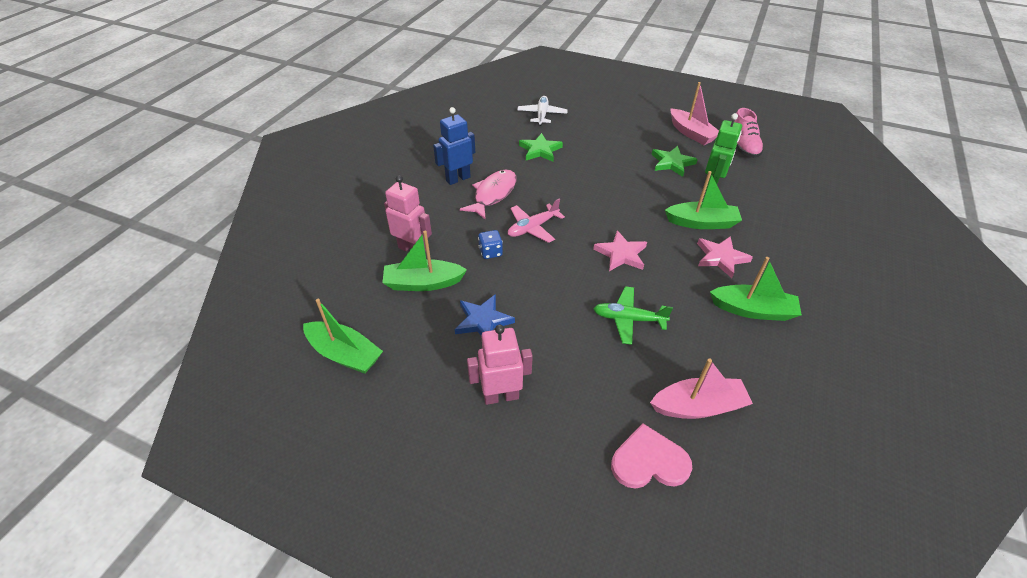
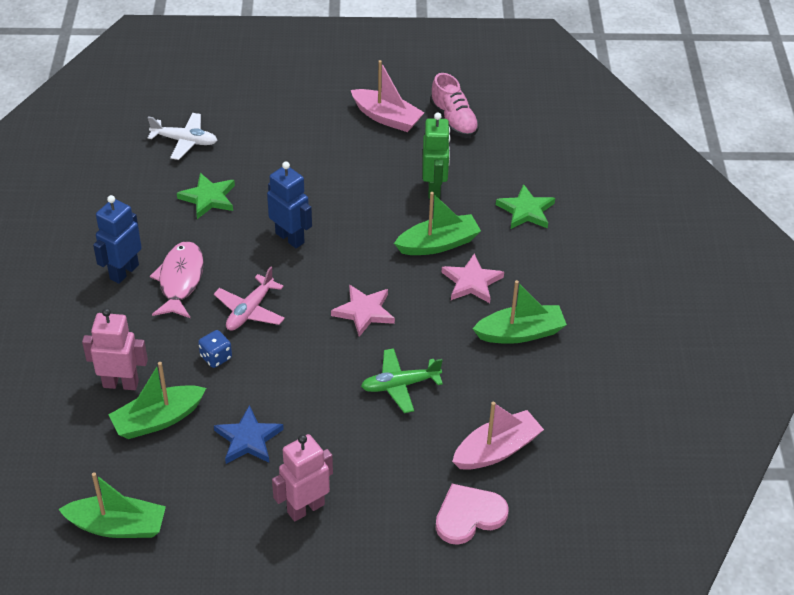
camera: 25 degrees left, 0 degrees up
white plane [517,96,568,126] -> white plane turned 120 degrees clockwise [148,113,217,160]
green star [651,146,698,177] -> green star moved to [496,184,555,229]
none -> blue robot [267,162,312,248]

